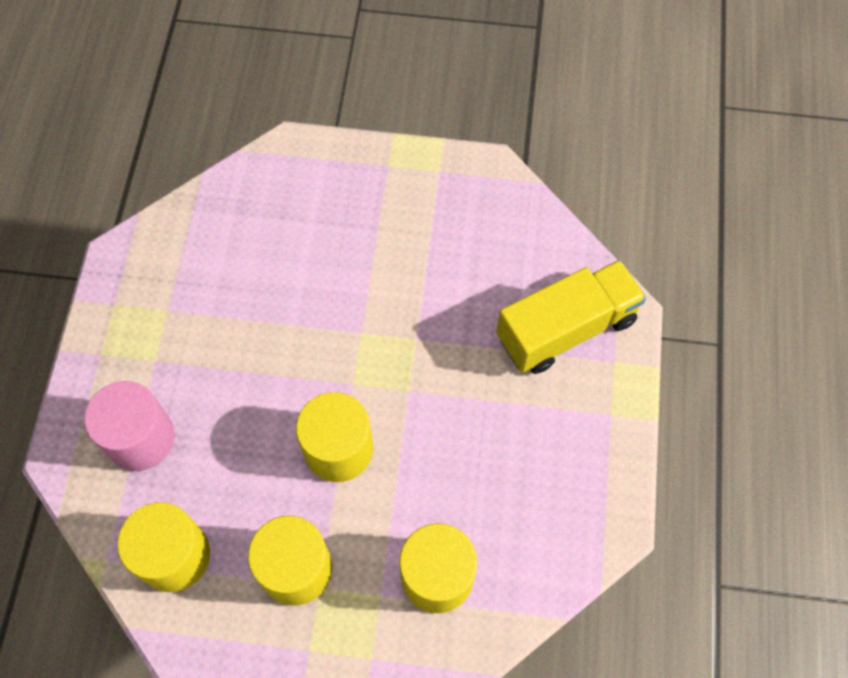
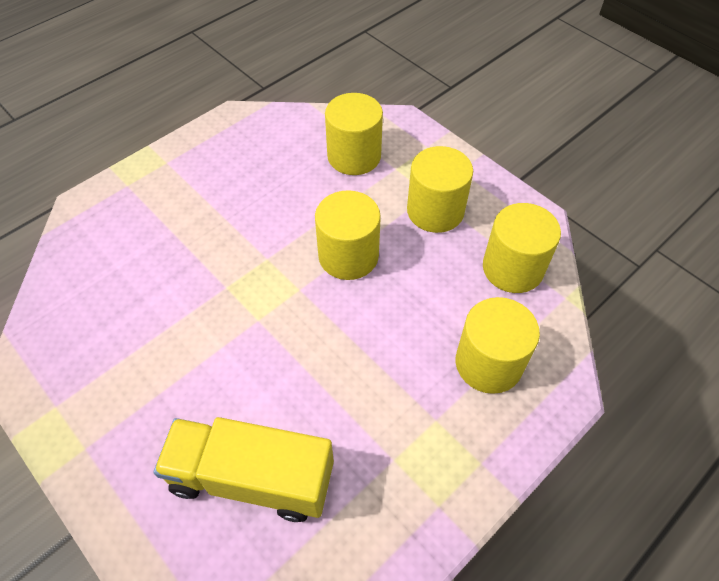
camera: 140 degrees left, 10 degrees down
pink cylinder [84,381,175,471] -> yellow cylinder [456,297,540,394]
yellow truck [496,260,646,374] -> yellow truck moved to [154,417,334,522]

